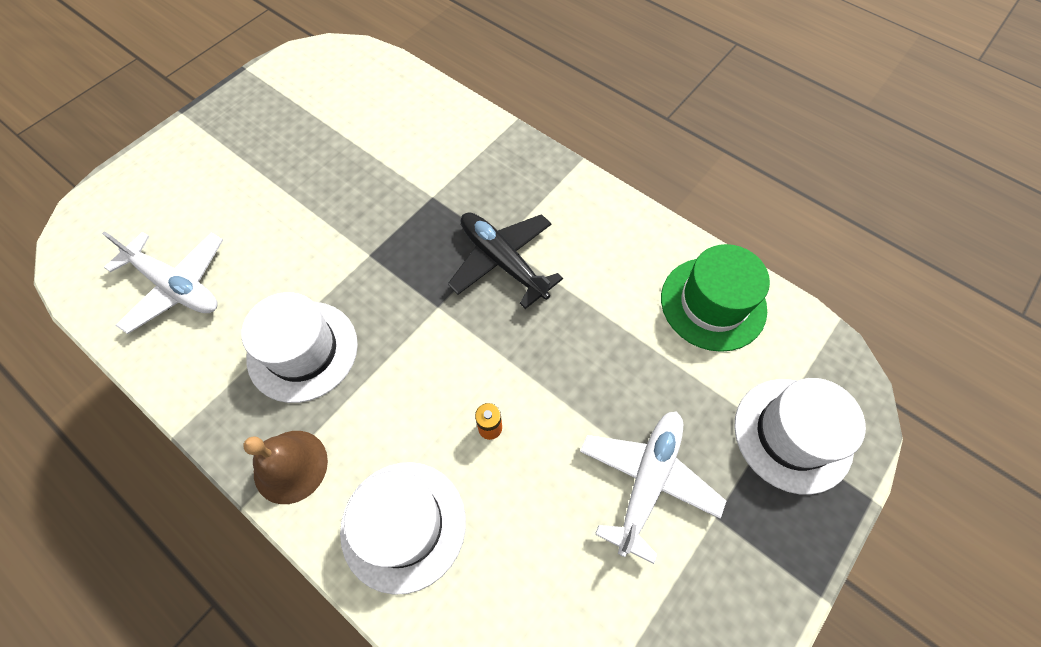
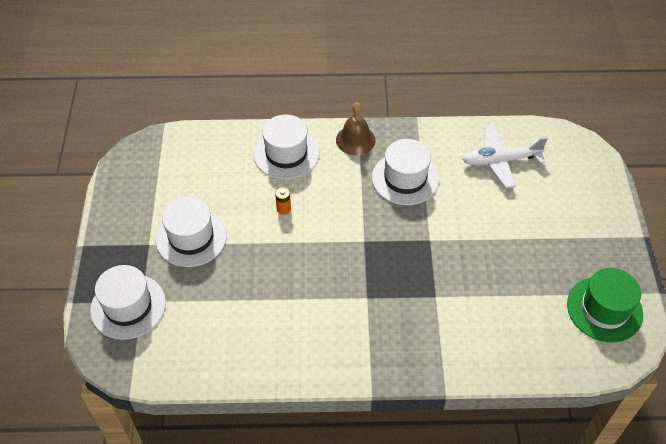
camera: 140 degrees right, 10 degrees down
black plane [448,212,563,309] -> none
white plane [580,411,726,564] -> white hat [156,197,227,267]
green hat [661,244,770,352] -> green hat moved to [567,268,643,342]

